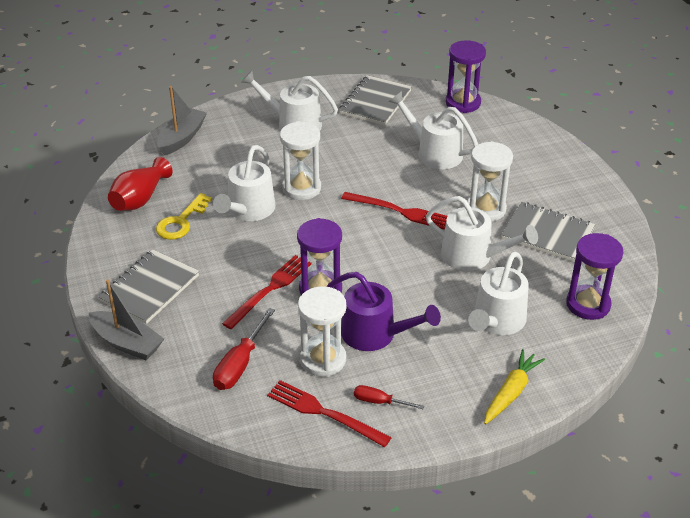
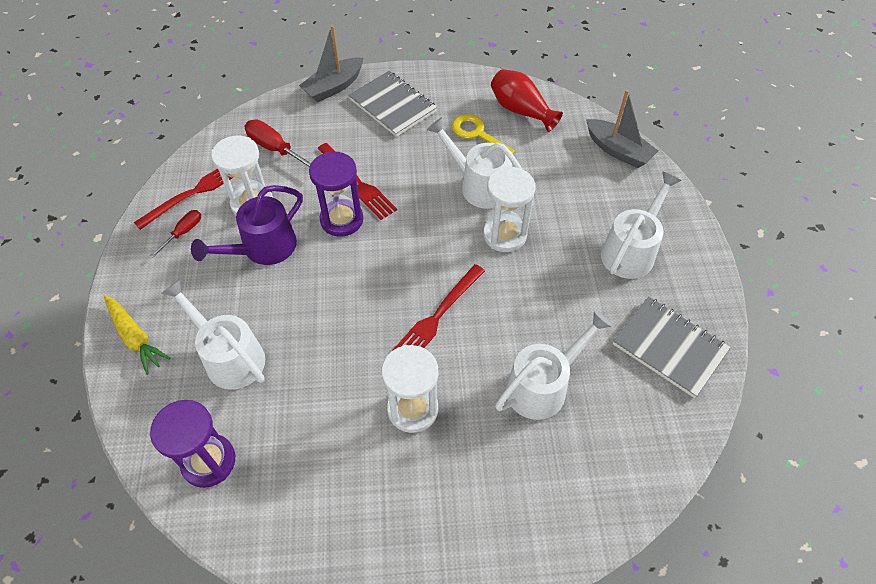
camera: 105 degrees right, 15 degrees up
white watering can [426,196,538,271] -> none
purple hourglass [446,40,486,113] -> none
grey notebook [501,202,595,262] -> none

